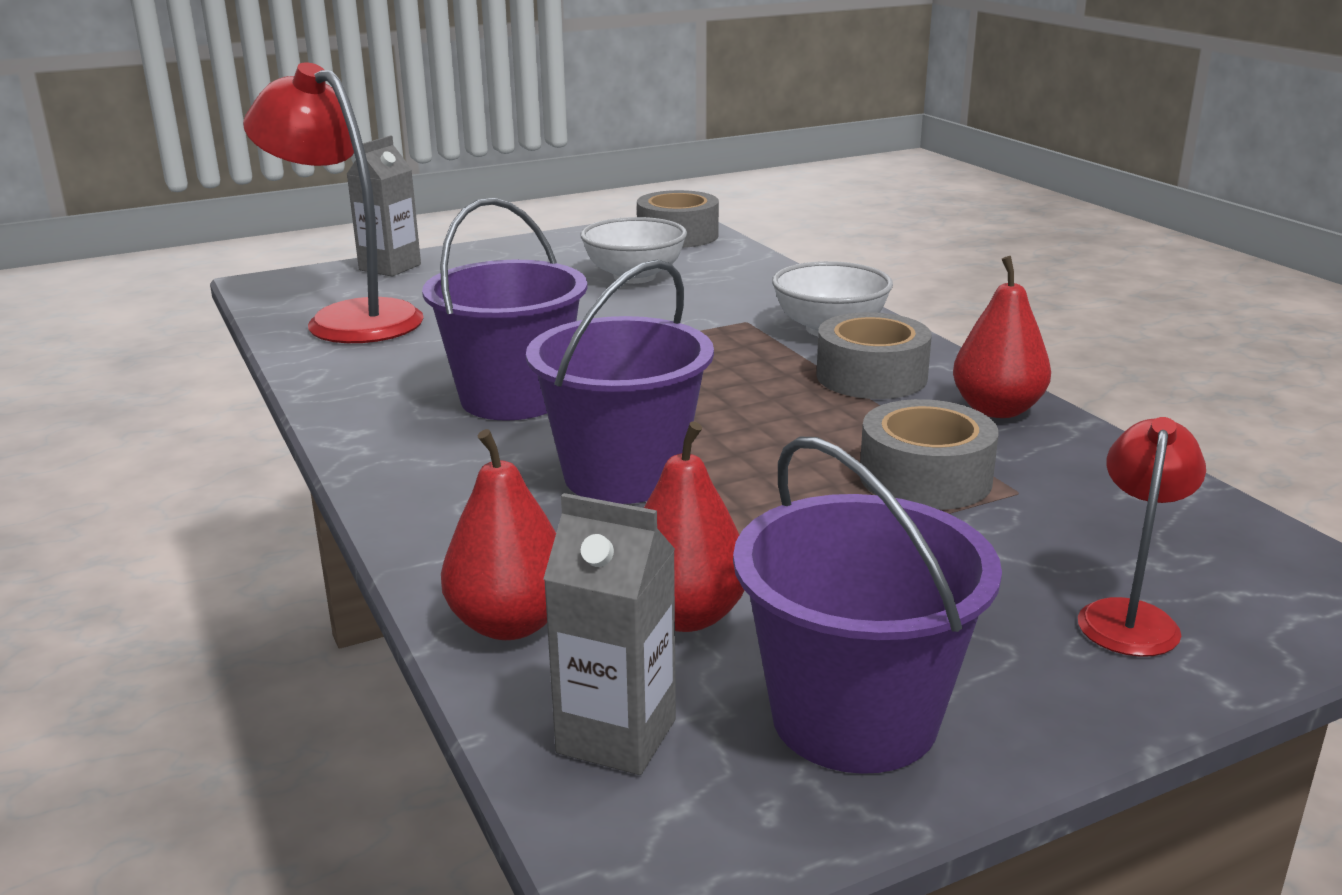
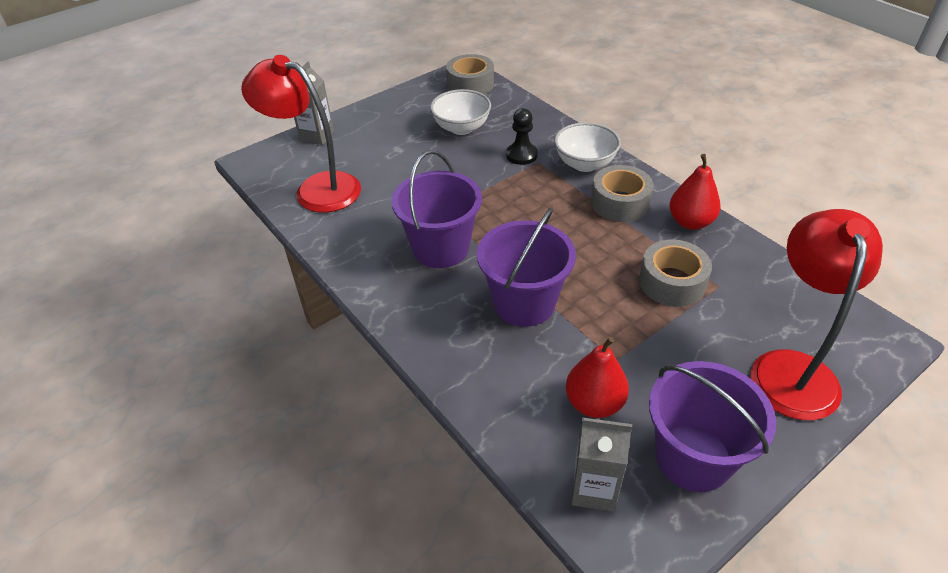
camera: 10 degrees left, 20 degrees up
red pear [441,429,556,640] -> none
red lamp [1078,417,1206,657] -> red lamp [751,209,883,420], size x1.89
none -> black pawn [506,108,538,165]

